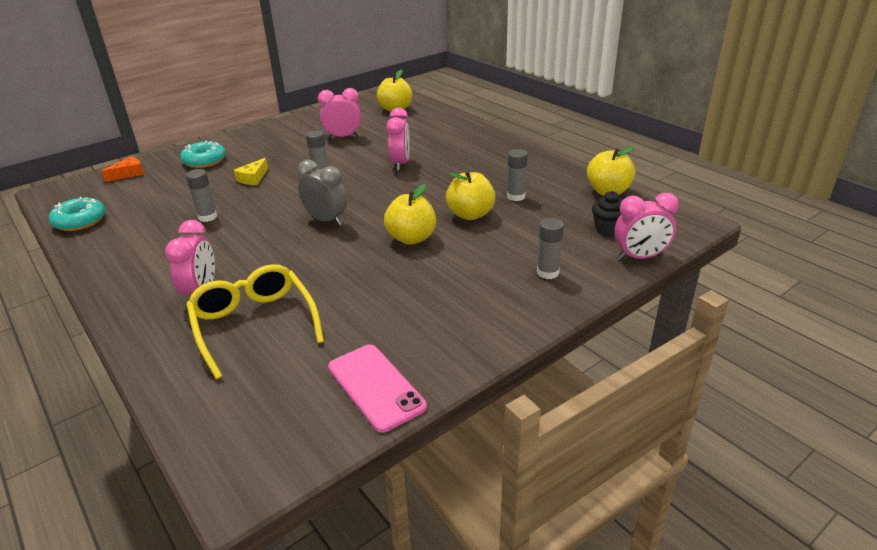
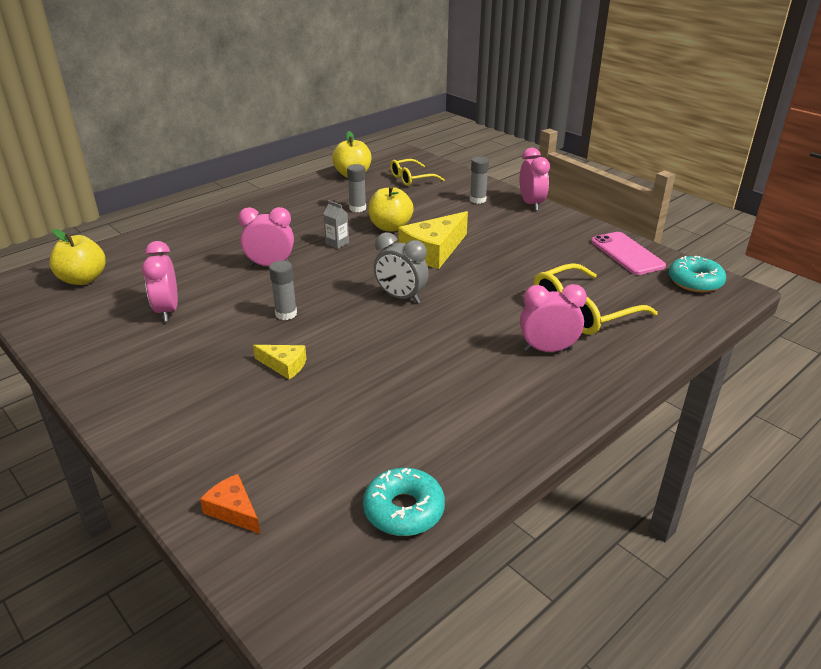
camera: 95 degrees left, 0 degrees up
turquoise donut [180,140,226,168] -> turquoise donut moved to [668,256,726,292]
grey glue stick [186,169,217,222] -> none
grey clock [297,159,347,225] -> grey clock turned 90 degrees counterclockwise [374,232,429,303]
pink phone [328,344,427,433] -> pink phone turned 75 degrees counterclockwise [591,232,666,275]
yellow apple [384,184,436,245] -> yellow cheese [398,211,468,269]
black cupcake [592,191,623,234] -> yellow glasses [390,159,445,186]
pink clock [614,193,679,260] -> pink clock moved to [519,148,550,211]
none -> grey carton [323,201,349,249]

